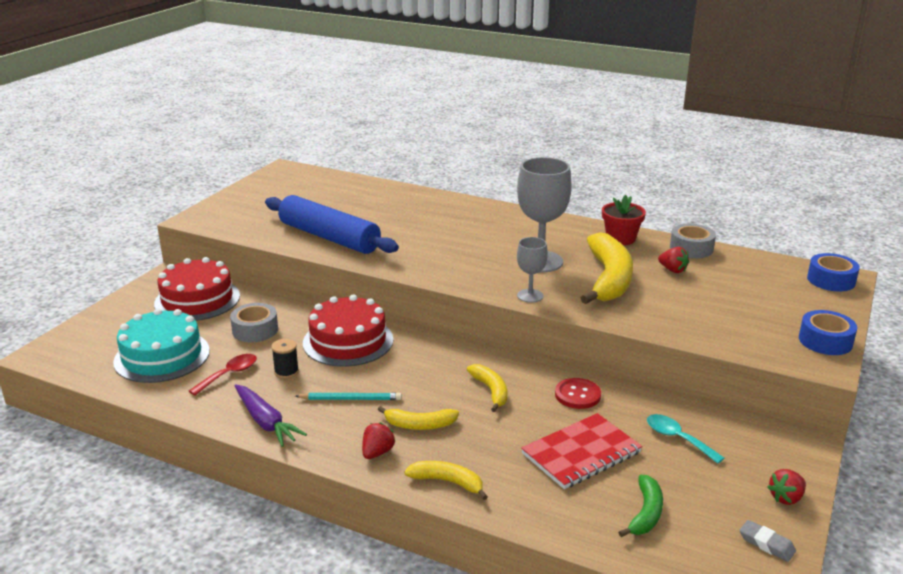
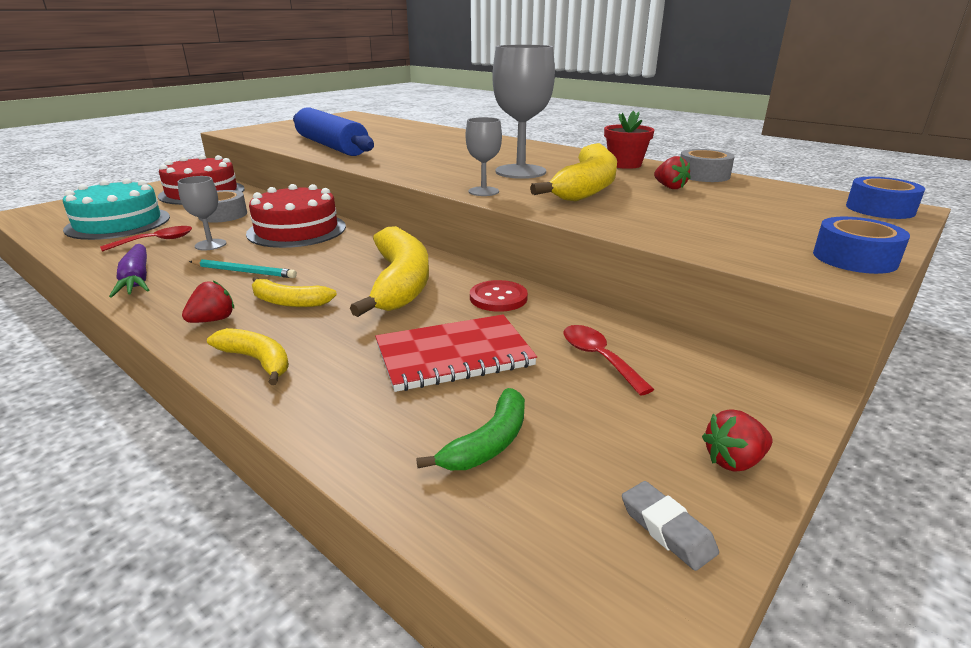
camera: 15 degrees right, 0 degrees up
black spool [271,339,299,379] -> grey goblet [178,176,226,250]
yellow banana [467,364,507,412] -> yellow banana [350,226,429,317], size x1.95
turquoise spoon [647,414,724,464] -> red spoon [563,325,654,396]

